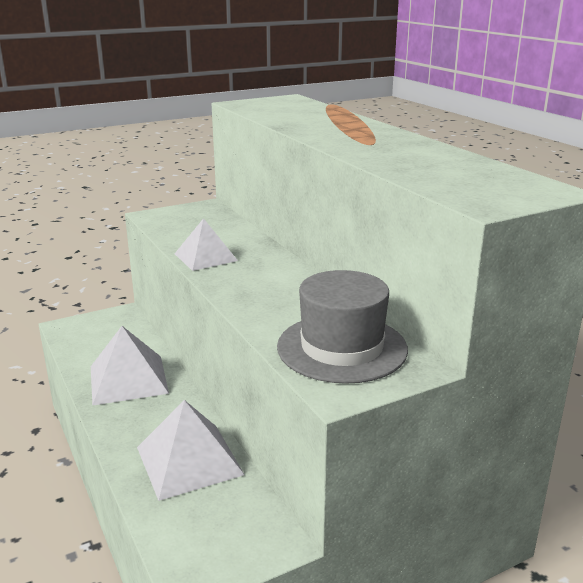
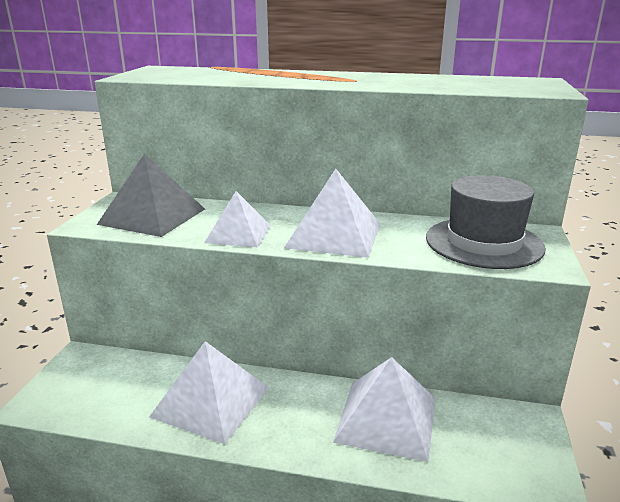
camera: 50 degrees left, 0 degrees up
none -> grey pyramid [97,154,205,237]
none -> white pyramid [284,169,380,258]

